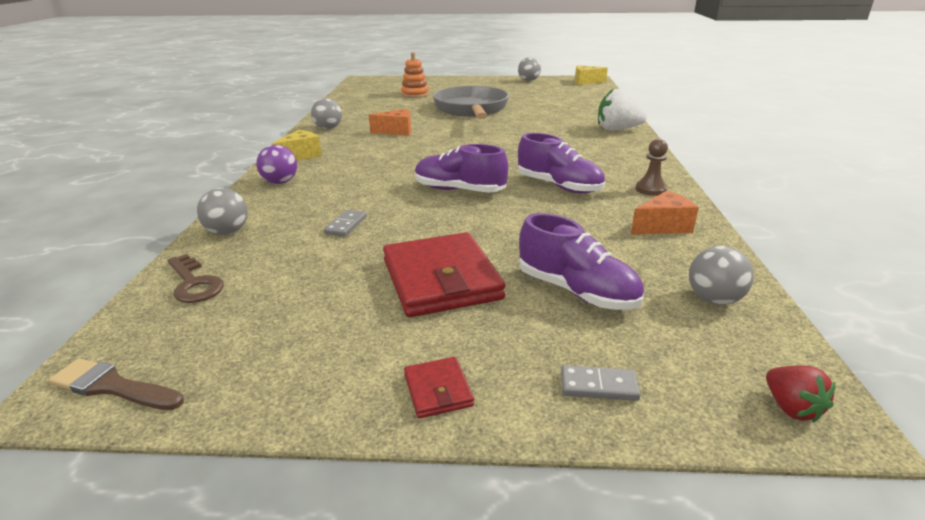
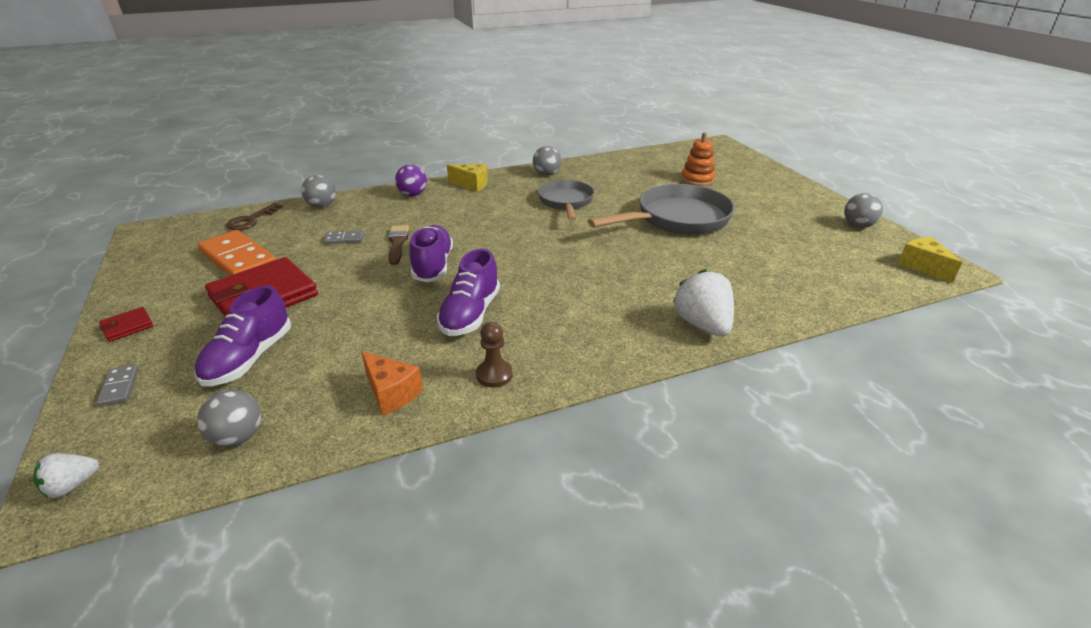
camera: 65 degrees right, 5 degrees up
brown brush [49,358,184,410] -> brown brush moved to [388,225,409,265]
orange cheese [369,109,411,136] -> grey pan [538,180,594,221]
red strawberry [766,366,836,423] -> white strawberry [33,453,99,498]
none -> orange domino [198,230,276,276]

